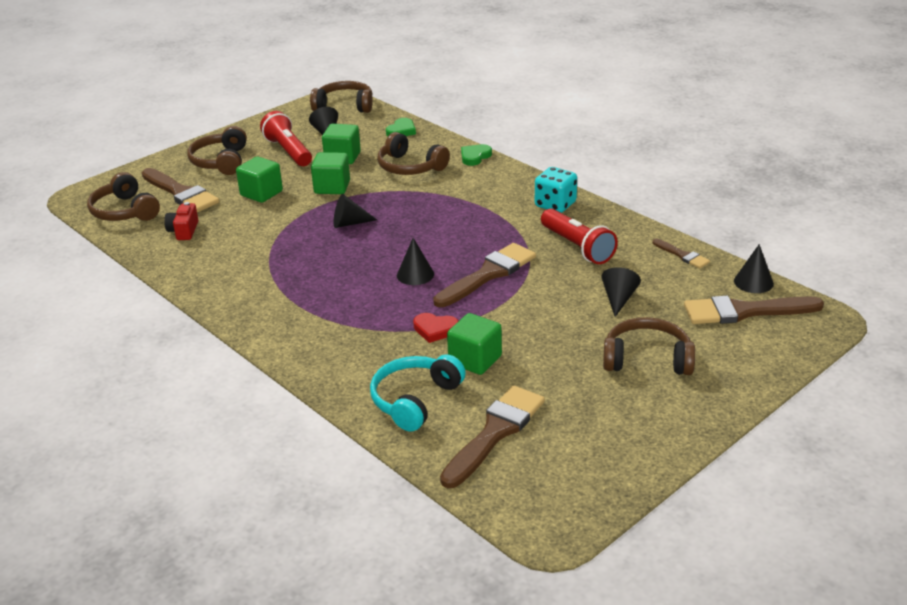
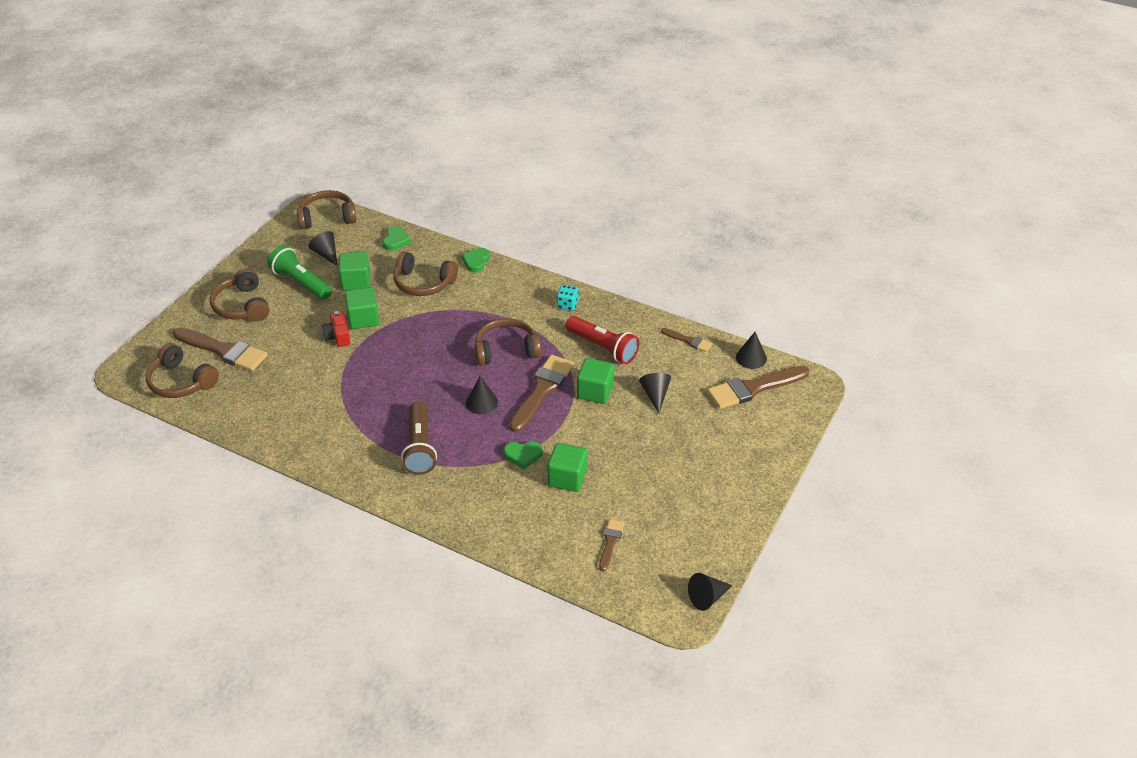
camera: 20 degrees left, 10 degrees up
red camera [164,202,198,240] -> red camera moved to [322,311,351,347]
green cube [236,156,283,203] -> green cube moved to [577,358,614,404]
red flashlight [260,111,312,166] -> green flashlight [268,245,332,300]
black cone [334,194,377,228] -> black cone moved to [688,573,732,611]
turquoise headphones [370,354,466,431] -> none
red heart [413,313,458,343] -> green heart [504,441,543,470]
brown brush [440,385,545,488] -> brown brush [599,519,624,571], size x0.52
turquoise dice [535,167,577,213] -> turquoise dice [557,285,579,311], size x0.65
brown headphones [603,317,695,375] -> brown headphones moved to [475,318,541,365]
none -> brown flashlight [401,402,437,475]

